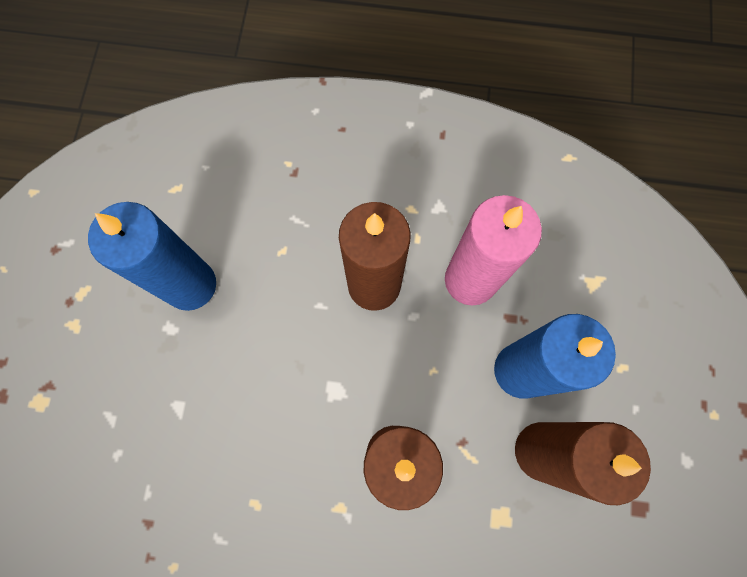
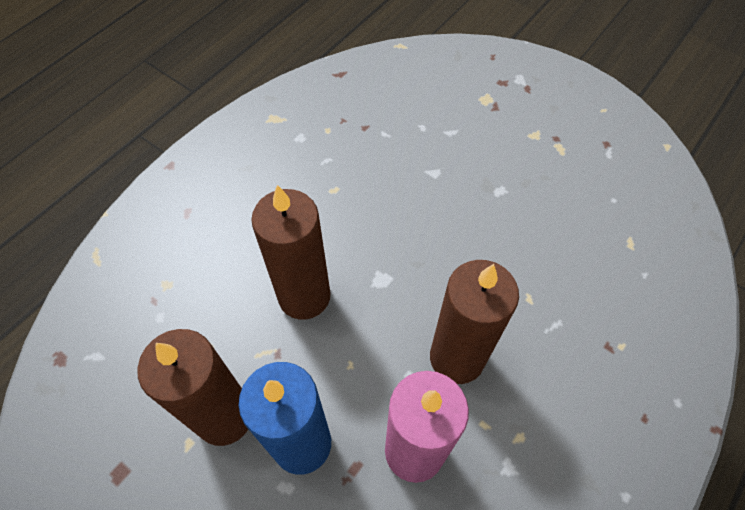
camera: 120 degrees right, 15 degrees down
blue candle [88,202,216,311] -> none

